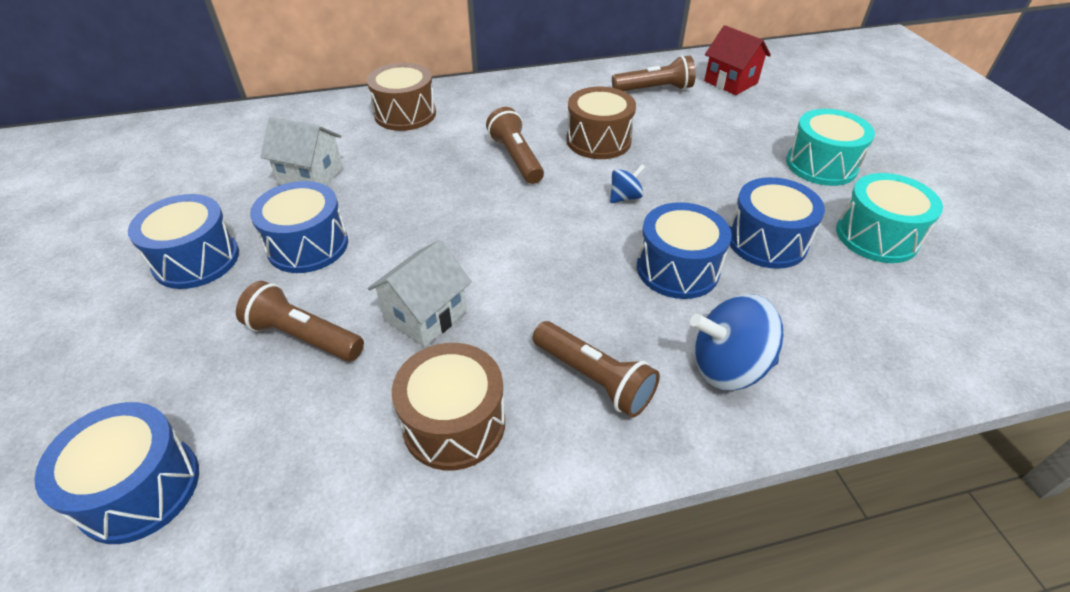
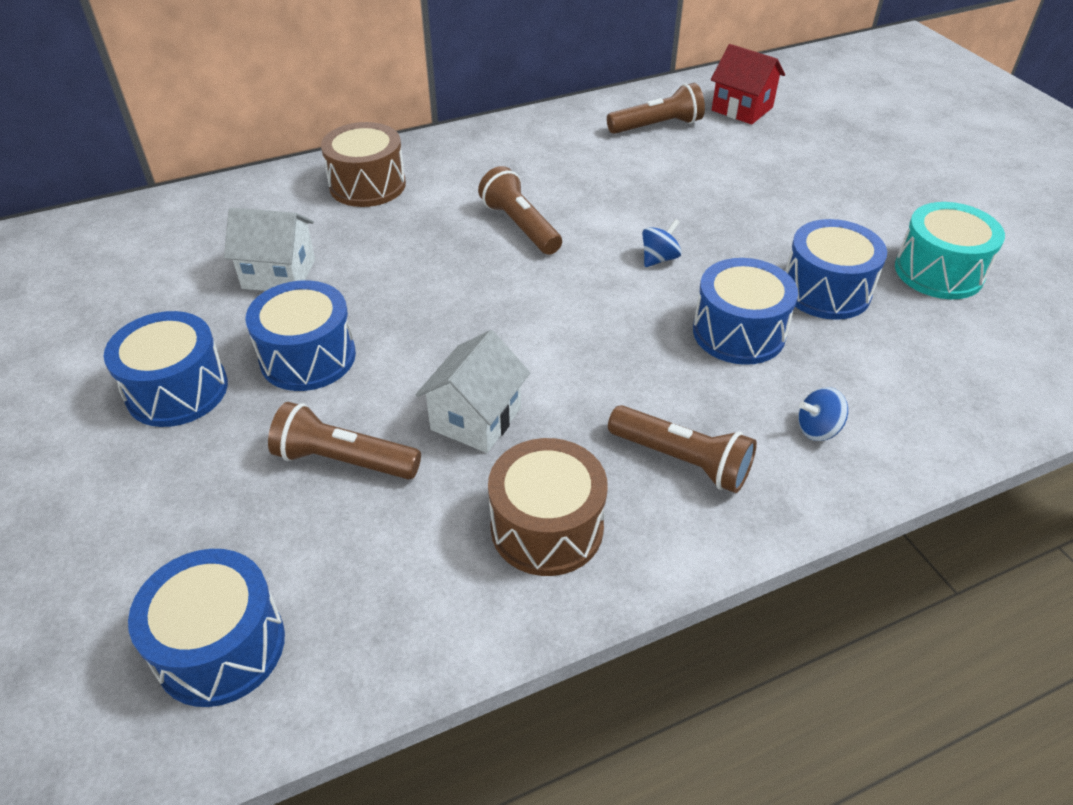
camera: 10 degrees left, 0 degrees up
brown drum [566,87,636,159] -> none
blue spinning top [690,294,784,390] -> blue spinning top [798,387,848,441], size x0.53
turquoise drum [786,109,875,186] -> none

